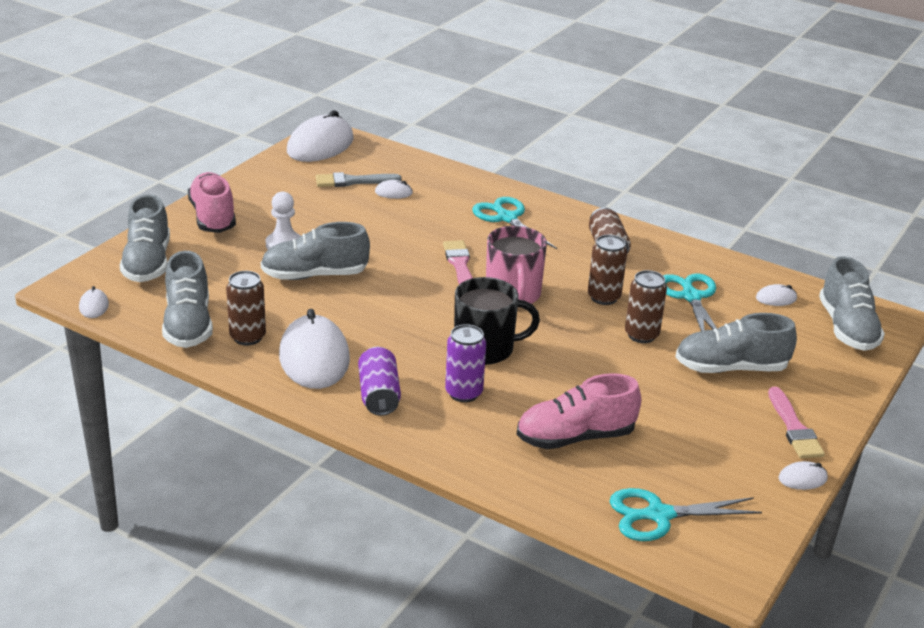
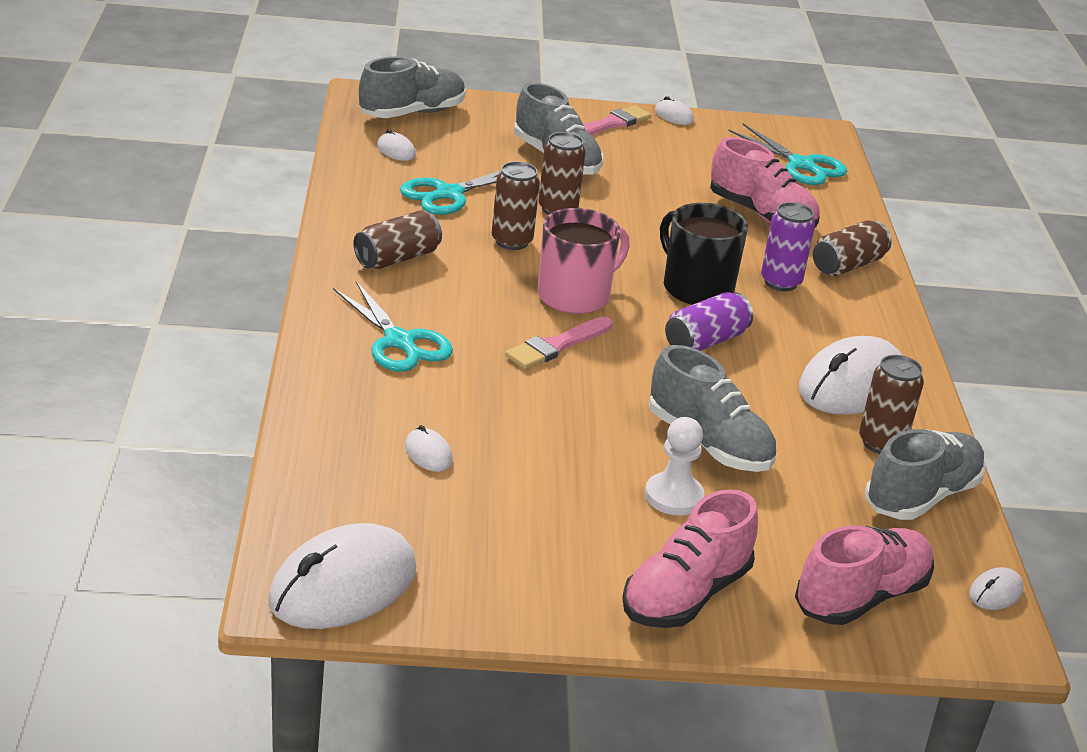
camera: 125 degrees left, 0 degrees up
grey shoe [120,194,170,282] -> pink shoe [795,526,934,625]
white mouse [287,110,354,162] -> white mouse turned 45 degrees counterclockwise [269,523,416,629]
grey brush [316,172,401,187] -> none
purple can [358,347,401,416] -> purple can moved to [665,292,753,351]
turquoise scissors [472,197,558,249] -> turquoise scissors turned 60 degrees counterclockwise [333,281,453,371]
none -> brown can [813,220,892,276]

